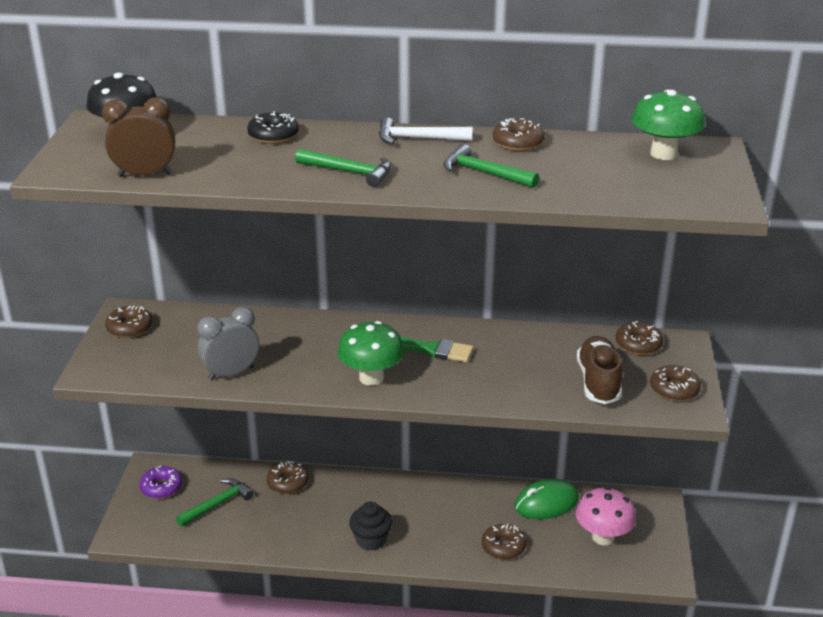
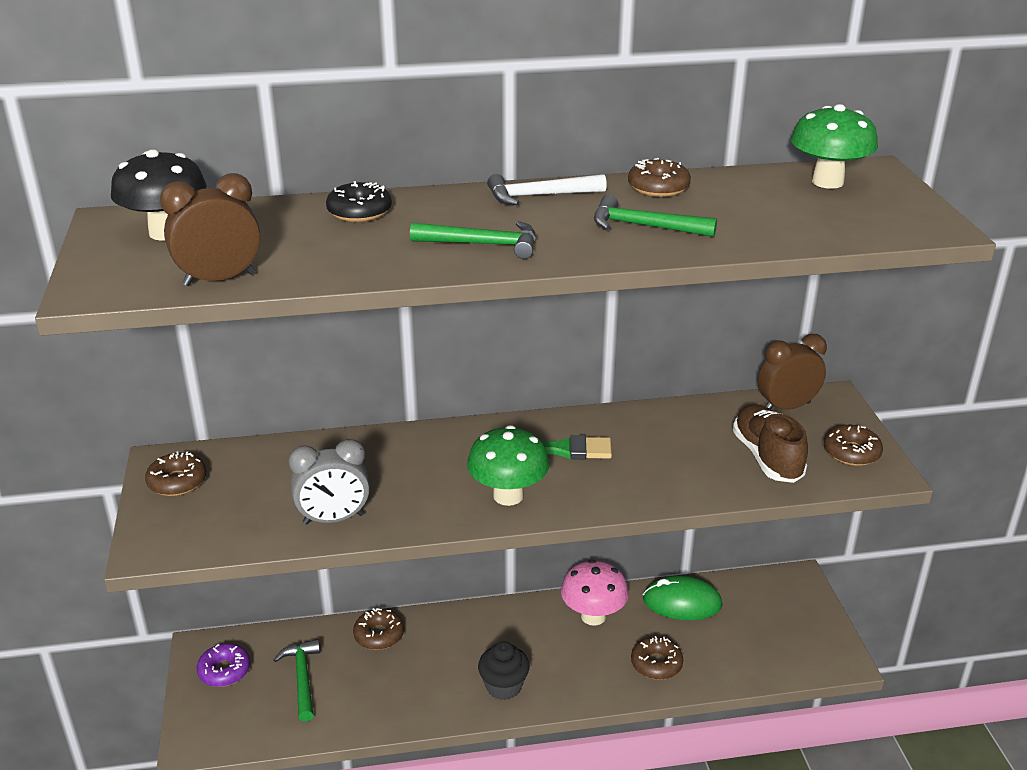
camera: 15 degrees left, 0 degrees up
green hammer [176,478,253,527] -> green hammer turned 45 degrees counterclockwise [273,639,320,722]
grey clock [197,307,259,380] -> grey clock turned 150 degrees counterclockwise [289,439,370,524]
green mouse [515,478,579,519] -> green mouse turned 45 degrees clockwise [643,575,722,620]
pink mushroom [576,487,636,545] -> pink mushroom moved to [561,559,629,626]
brown donut [616,321,663,355] -> brown clock [758,334,827,410]

